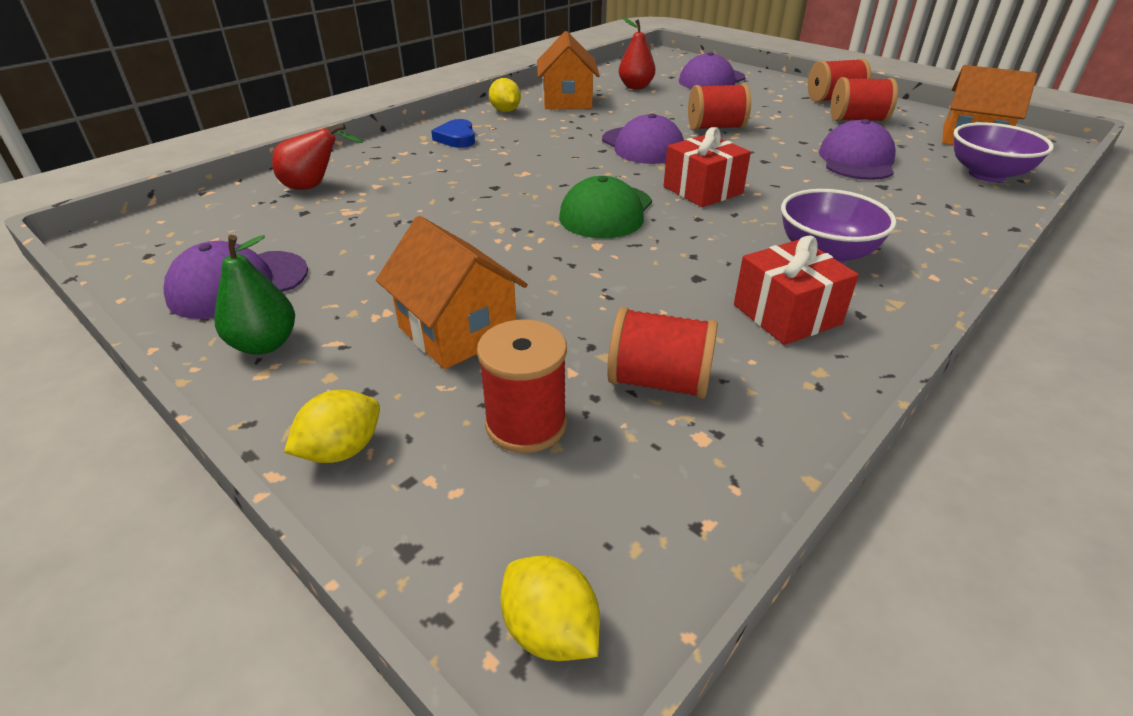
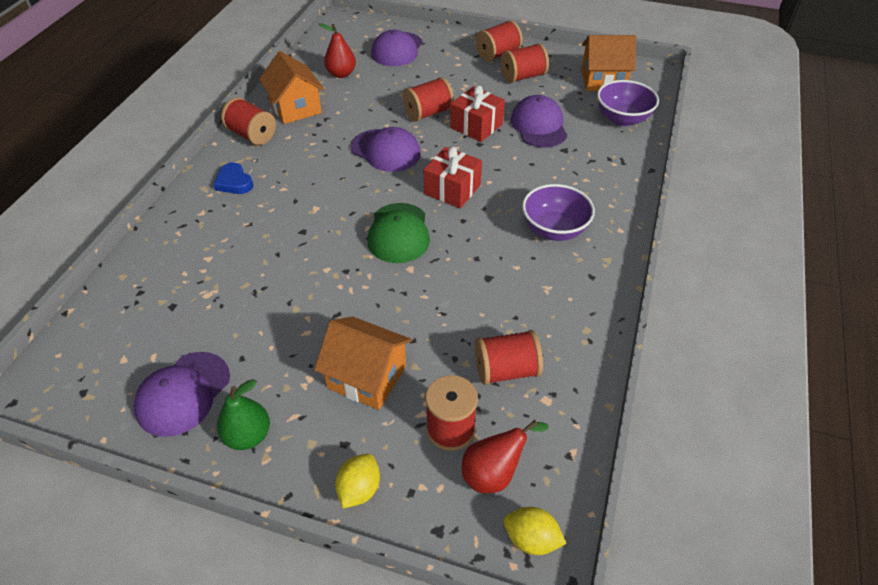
camera: 25 degrees left, 10 degrees up
red pear [272,124,363,190] -> red pear moved to [462,420,549,493]
yellow lemon [489,78,521,112] -> red spool [221,97,276,145]
red gift [734,235,859,345] -> red gift moved to [450,85,505,142]

